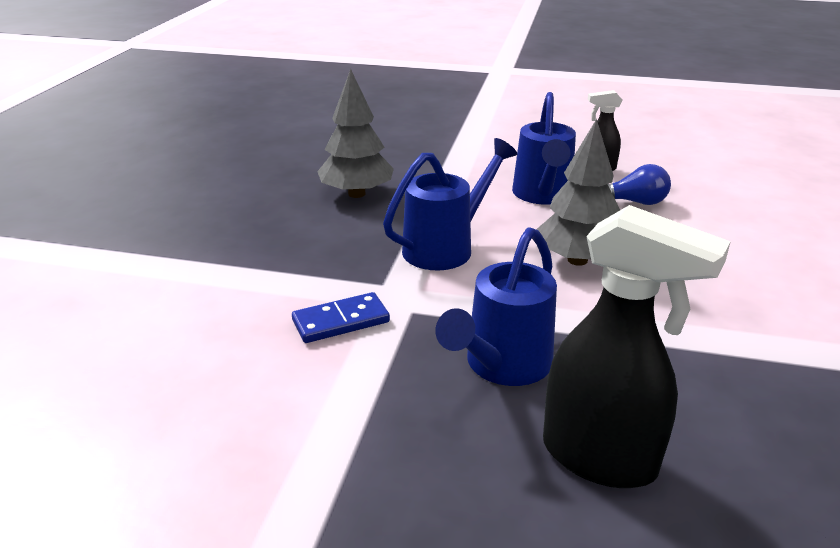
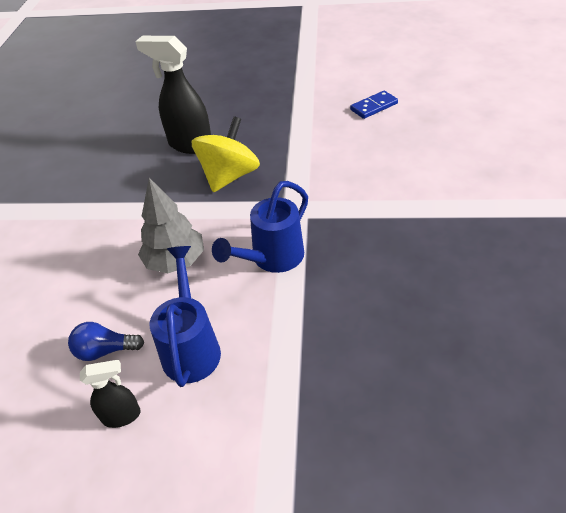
camera: 175 degrees right, 15 degrees up
blue domino [292,292,390,343] -> blue domino moved to [350,91,398,119]
grey tree [317,69,394,198] -> none
blue watering can [435,227,557,386] -> yellow spinning top [192,116,260,192]

